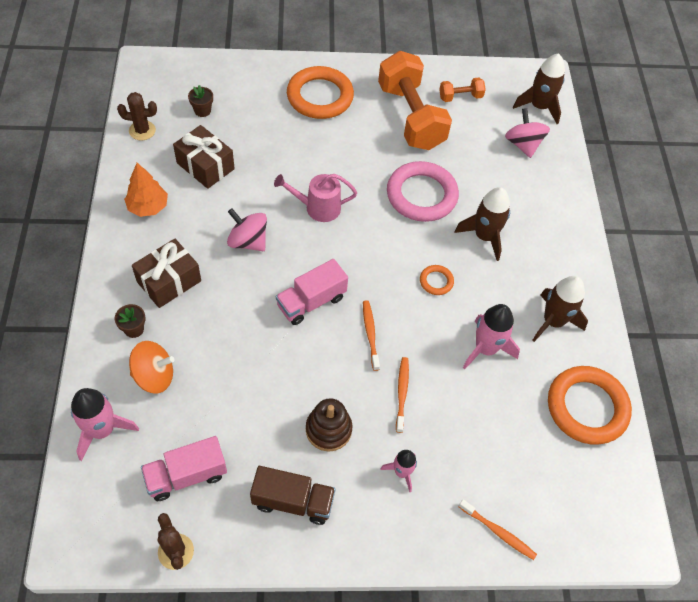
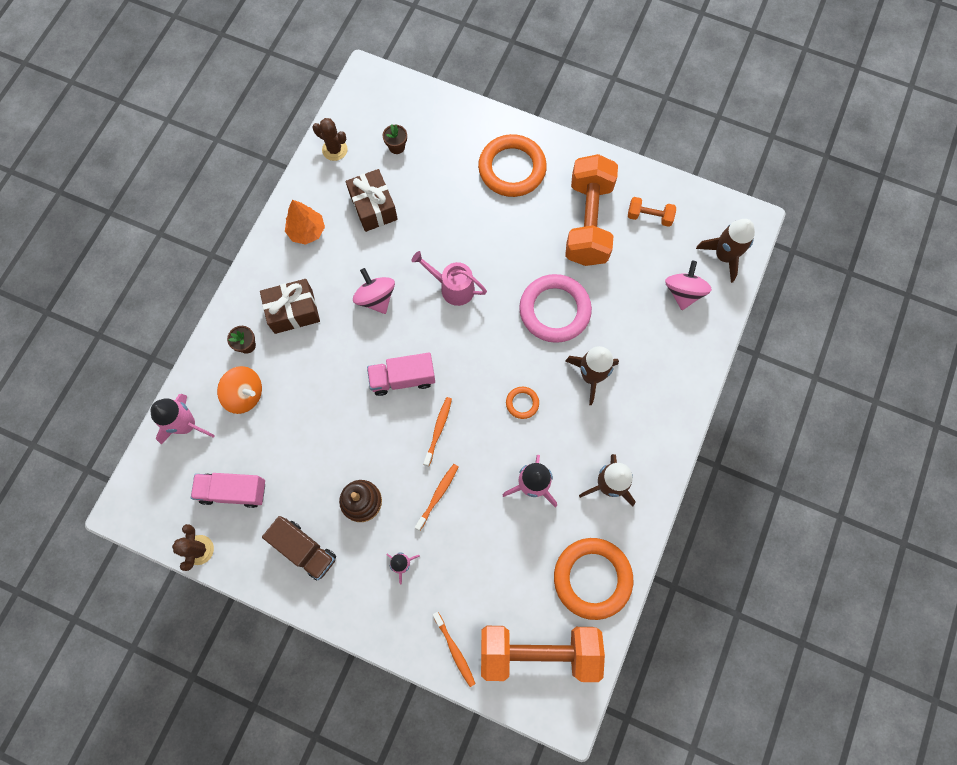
camera: 30 degrees right, 15 degrees up
none -> orange dumbbell [481,626,605,682]

